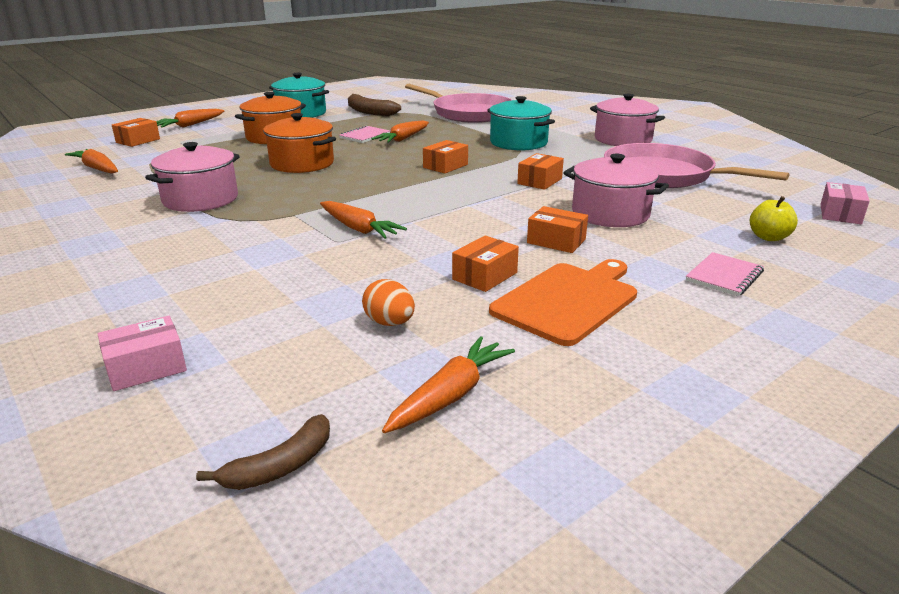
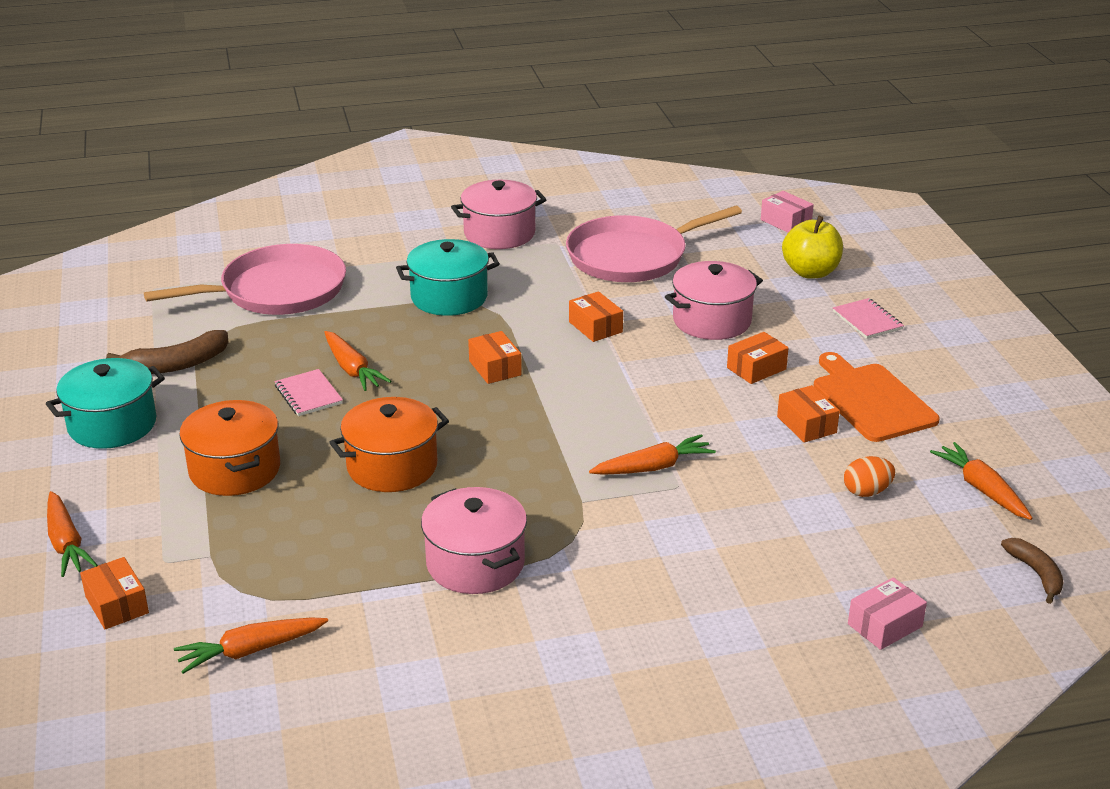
camera: 65 degrees left, 5 degrees up
pink box [98,316,187,391] -> pink box turned 60 degrees clockwise [848,577,927,650]
yellow apple [750,196,798,241] -> yellow apple [782,216,843,279], size x1.57

